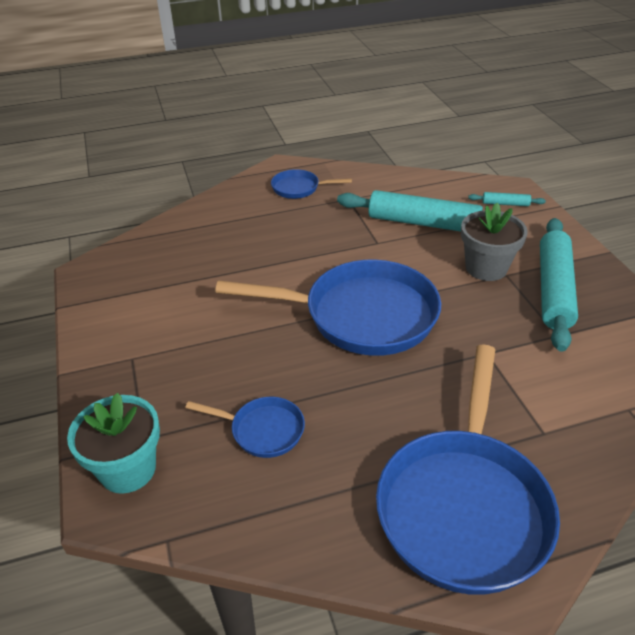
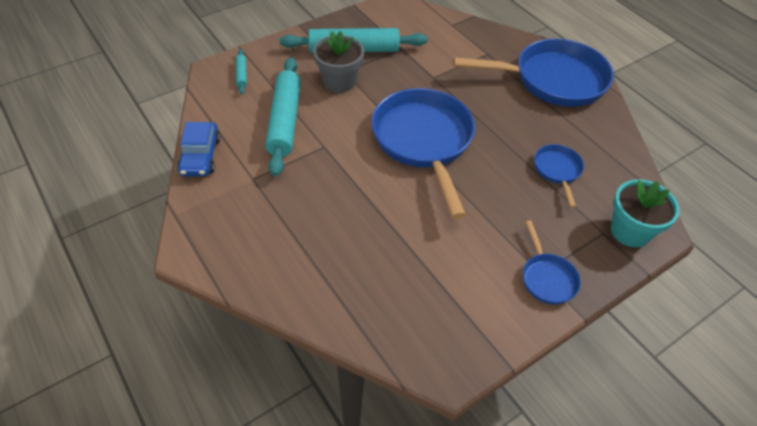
camera: 110 degrees left, 10 degrees up
blue pan [271,169,352,199] -> blue pan moved to [523,220,581,305]
none -> blue car [177,122,221,176]

